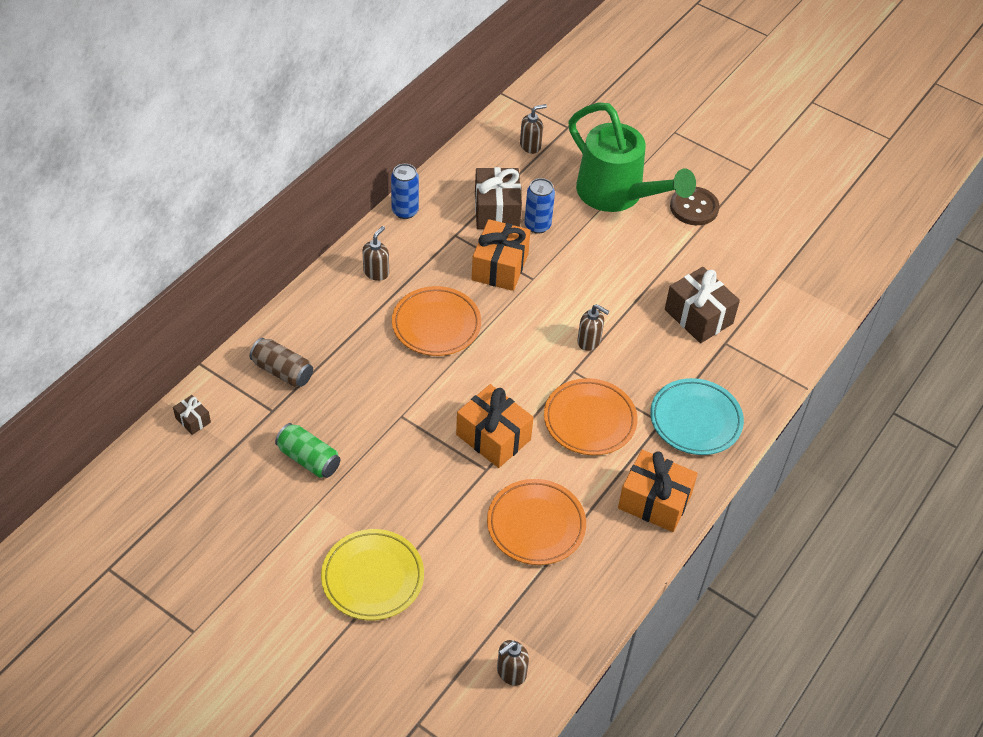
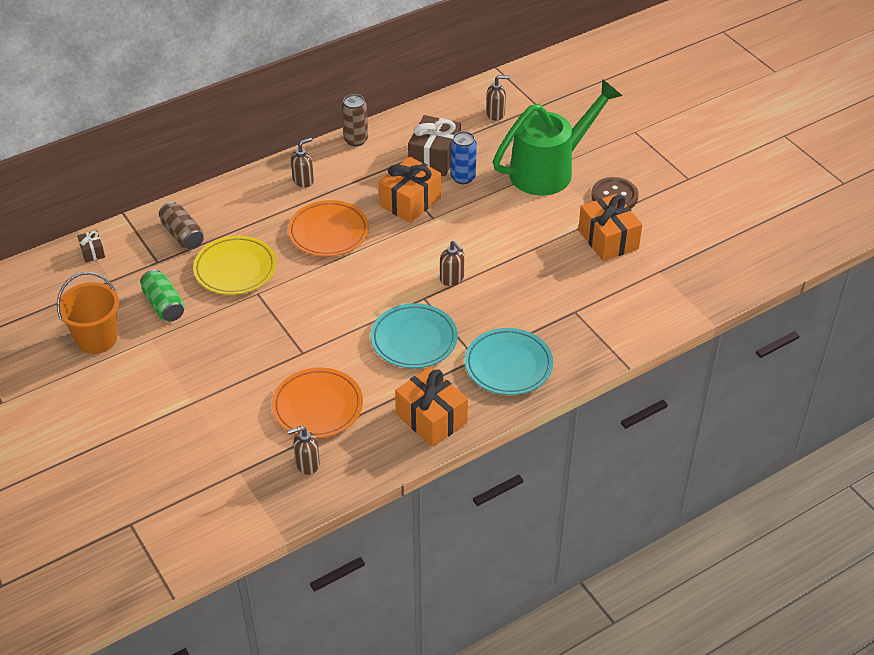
camera: 25 degrees right, 5 degrees down
yellow plate [321,529,424,620] -> yellow plate moved to [193,236,277,295]
blue can [391,164,419,219] -> brown can [342,94,368,146]
orange gift [456,384,534,468] -> orange gift moved to [578,194,642,261]
brown soap dispenser [497,640,529,686] -> brown soap dispenser moved to [287,426,320,475]
orange plate [544,378,638,455] -> turquoise plate [371,303,458,368]
green watering can [568,102,696,212] -> green watering can turned 105 degrees counterclockwise [493,79,622,195]
brown gift [665,267,740,343] -> none
none -> orange bucket [57,272,119,354]

